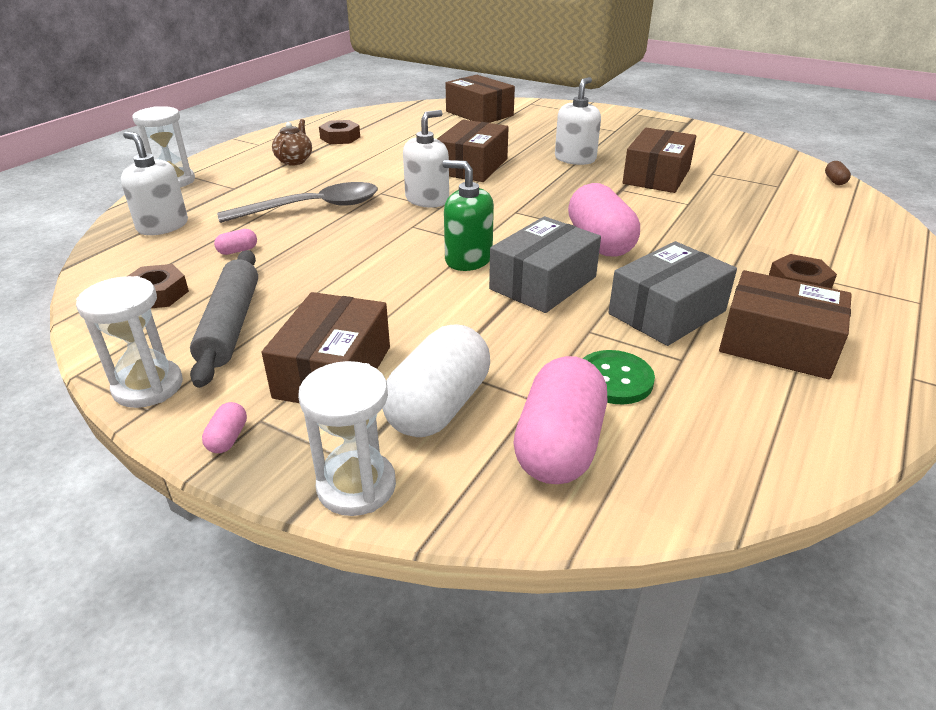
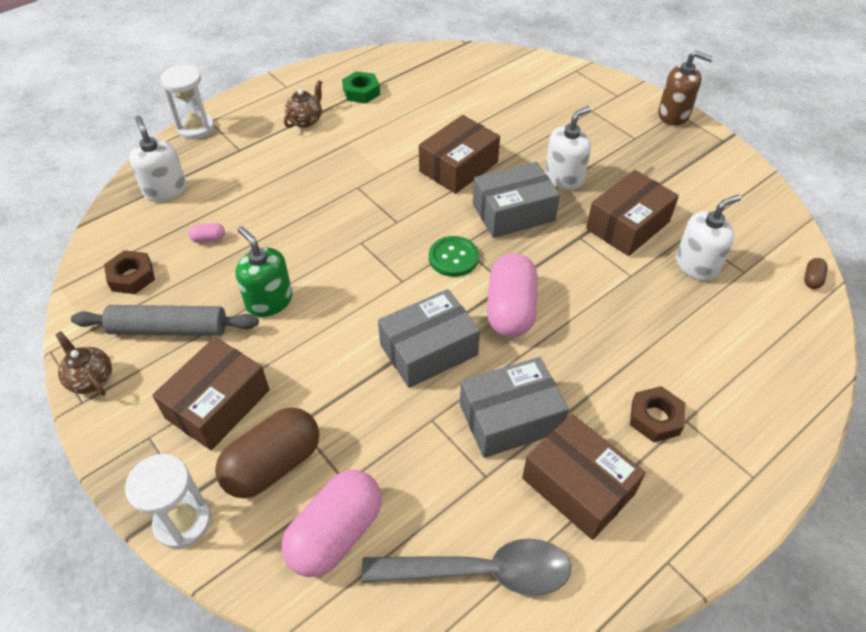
camera: 20 degrees right, 15 degrees up
white hourglass [76,276,183,408] -> brown teapot [55,331,112,396]
grey rolling pin [190,250,258,388] -> grey rolling pin turned 75 degrees clockwise [71,305,259,336]
pink capsule [202,402,247,453] -> none
grey spoon [217,182,378,223] -> grey spoon moved to [361,539,571,596]
brown nut [319,120,360,144] -> green nut [342,71,380,103]
white capsule [382,324,490,437] -> brown capsule [215,407,319,498]
white soap dispenser [403,110,449,208] -> white soap dispenser moved to [676,195,741,281]
green soap dispenser [443,160,494,271] -> green soap dispenser moved to [235,226,293,317]
brown box [446,75,515,123] -> none
green button [582,350,655,404] -> green button moved to [429,236,479,277]
none -> grey box [473,162,560,238]
none -> brown soap dispenser [658,51,713,126]

